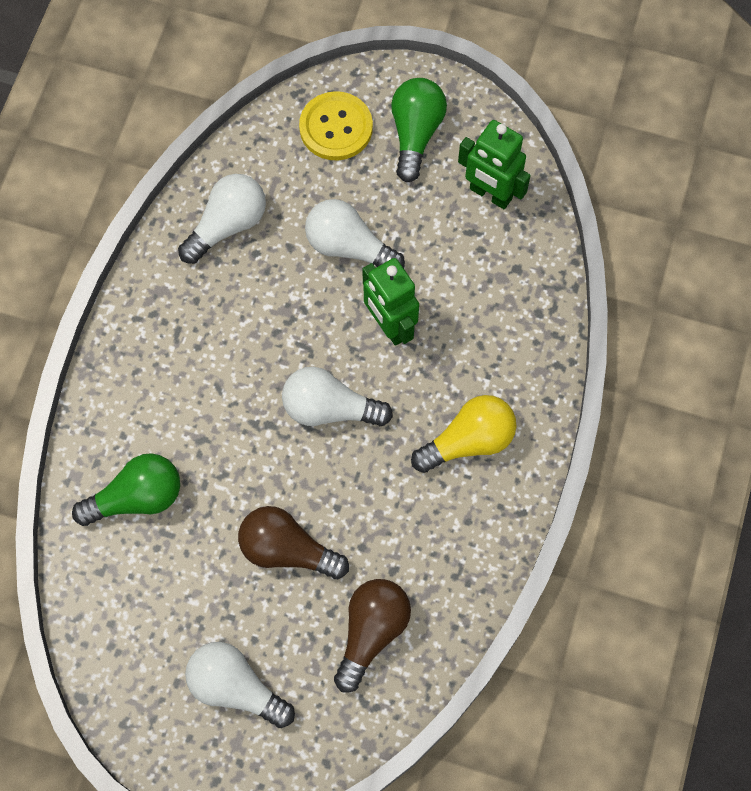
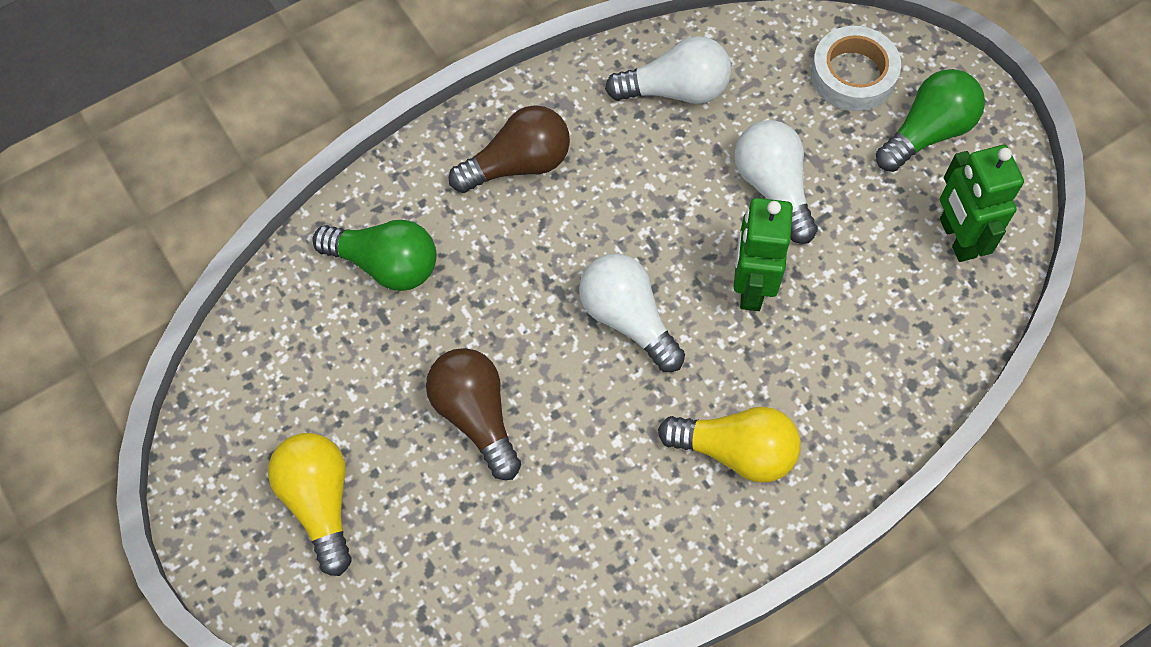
camera: 40 degrees right, 5 degrees down
white light bulb [185,642,295,728] -> yellow light bulb [268,433,352,576]
yellow button [299,91,373,160] -> white tape [811,26,901,111]
brown light bulb [334,579,411,693] -> brown light bulb moved to [449,105,570,193]

